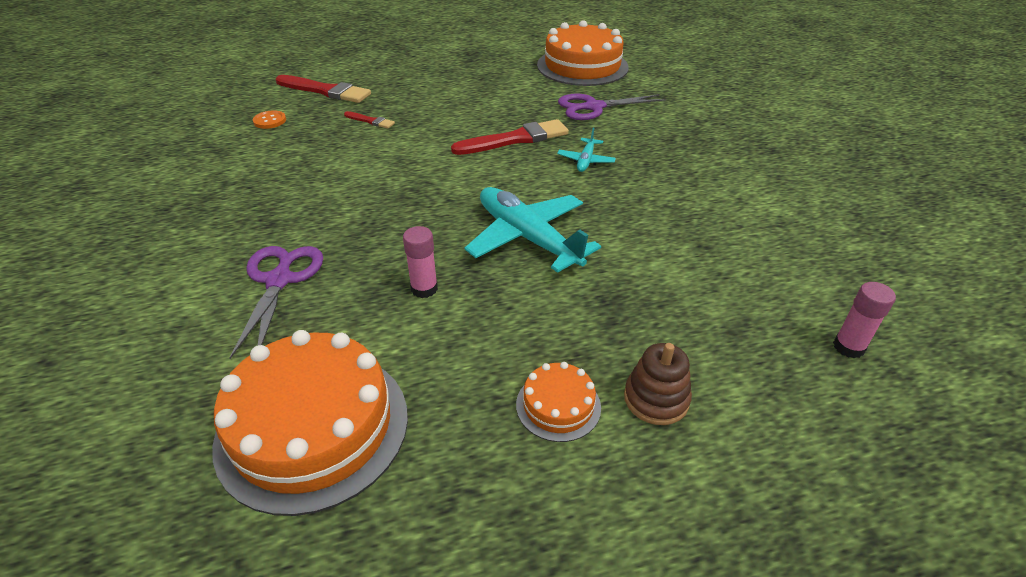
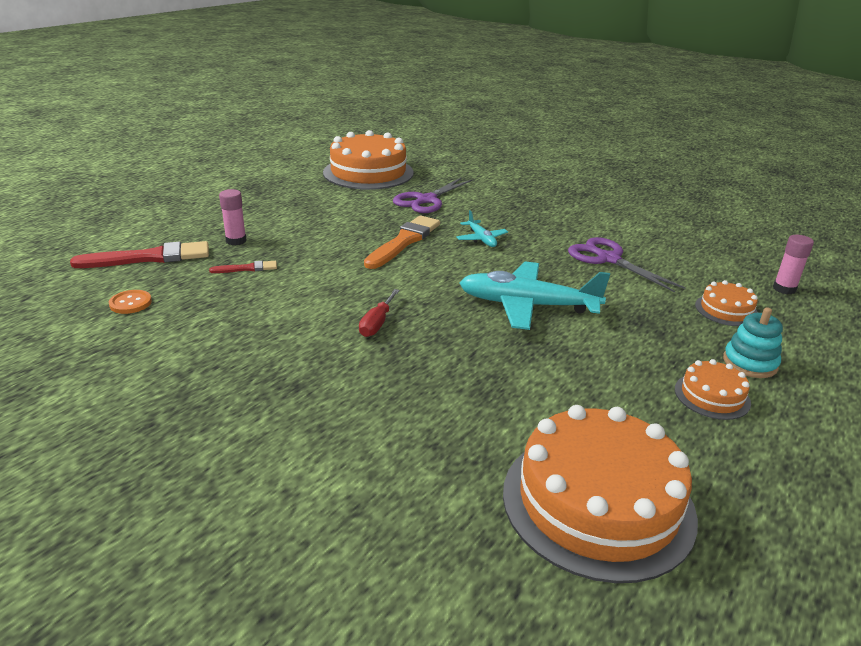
camera: 40 degrees left, 10 degrees down
purple scissors [230,246,323,359] -> purple scissors moved to [568,237,686,293]
pink glue stick [403,226,438,298] -> pink glue stick moved to [219,189,247,245]
red brush [451,119,569,155] -> orange brush [364,215,440,269]
brown stacking toy [624,343,692,425] -> turquoise stacking toy [723,307,783,378]
none -> red screwdriver [359,289,399,337]
none -> orange cake [695,280,758,326]

